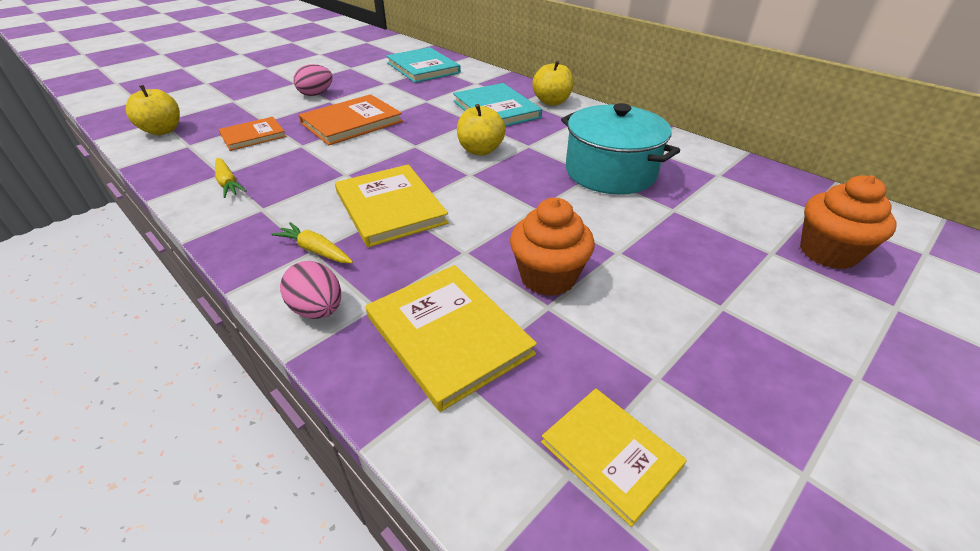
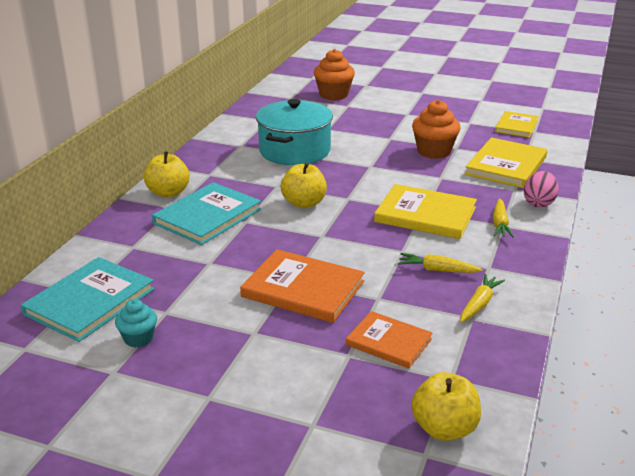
camera: 115 degrees left, 10 degrees down
pink egg [294,64,333,96] -> none
yellow book [335,164,449,247] -> yellow book turned 75 degrees clockwise [374,184,477,239]
none -> turquoise cupcake [115,299,157,348]
none -> yellow carrot [398,253,482,273]

